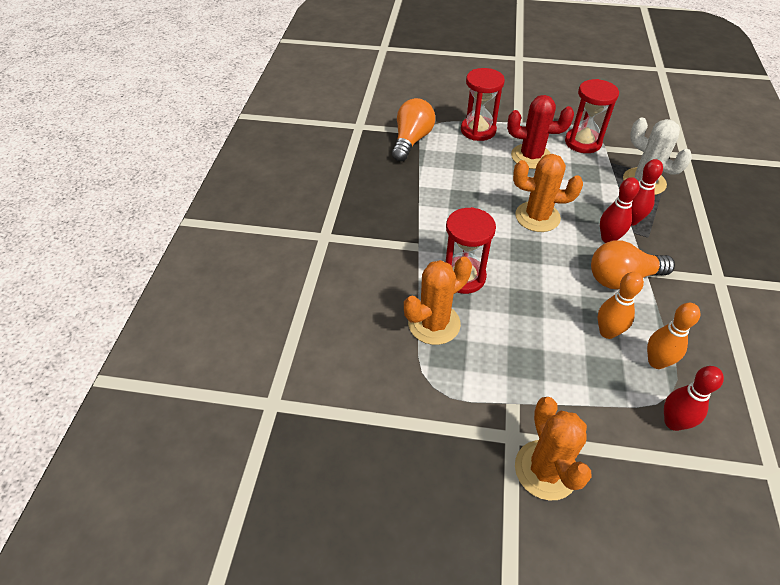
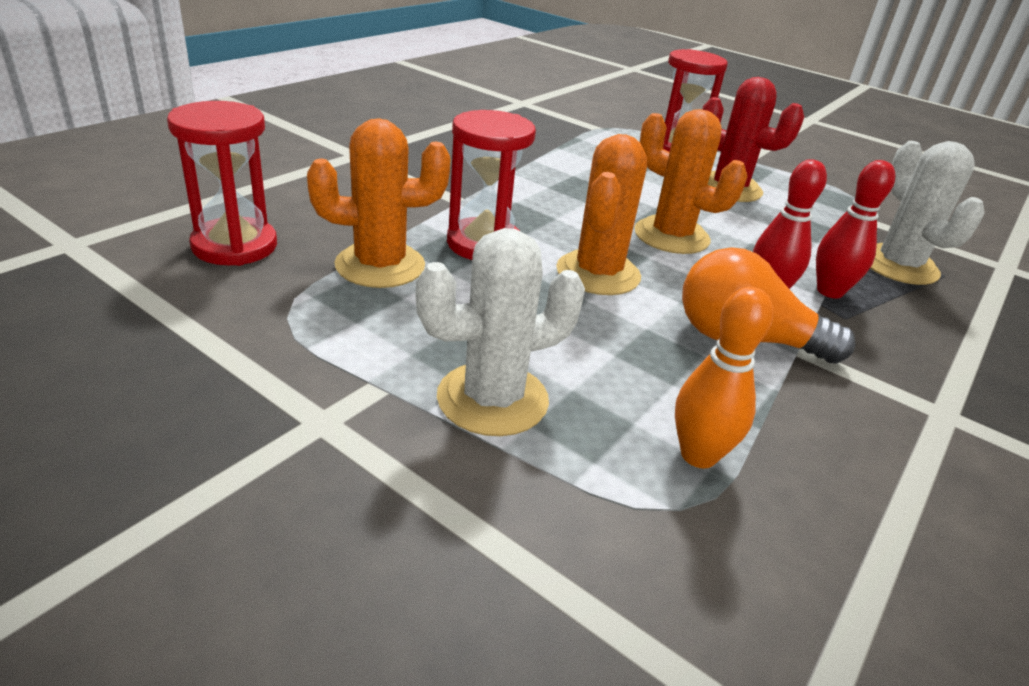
camera: 25 degrees right, 15 degrees down
orange light bulb [392,98,435,161] -> none
orange cactus [515,397,592,500] -> orange cactus moved to [556,134,647,295]
red hourglass [565,79,619,153] -> red hourglass moved to [167,101,277,266]
orange bowling pin [598,272,644,339] -> none
red bowling pin [664,366,724,431] -> none
none -> white cactus [416,228,585,436]

